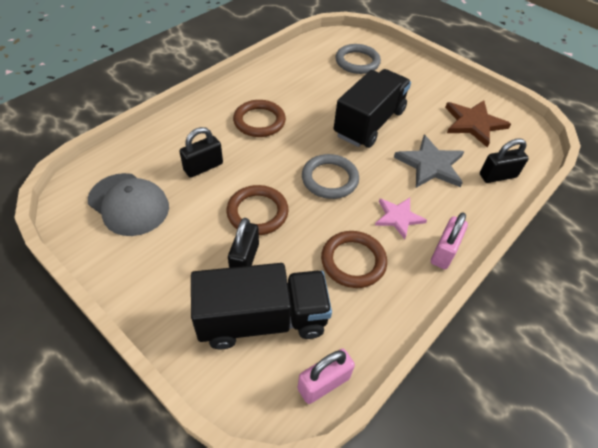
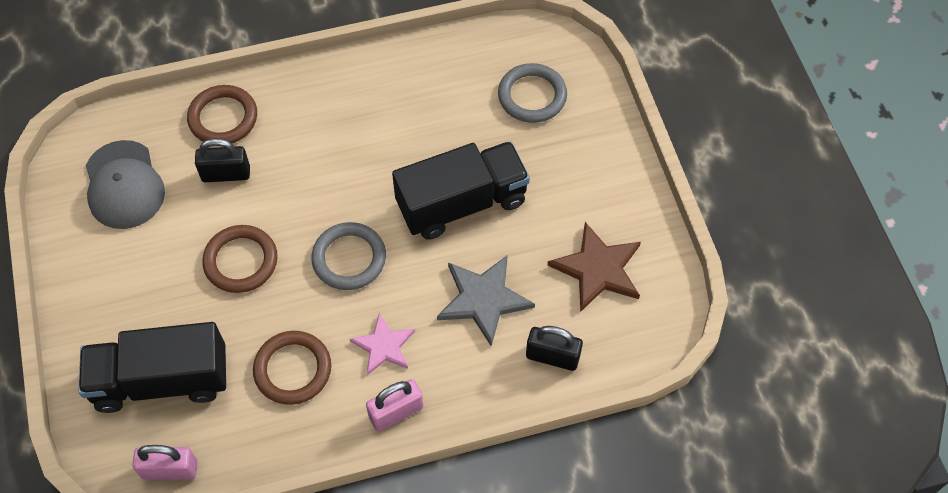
camera: 35 degrees right, 10 degrees up
black truck [191,263,332,349] -> black truck turned 150 degrees clockwise [79,322,226,413]
black padlock [228,218,259,268] -> none
brown ring [233,100,286,137] -> brown ring moved to [187,85,257,143]

